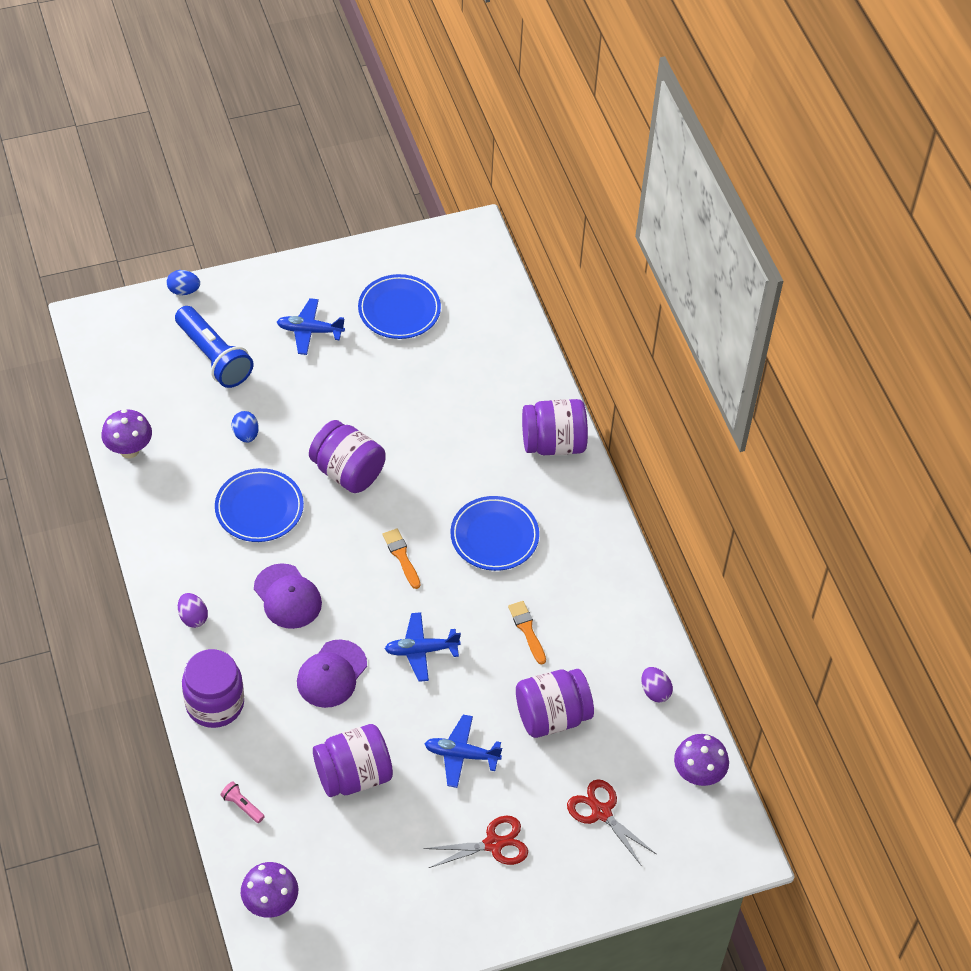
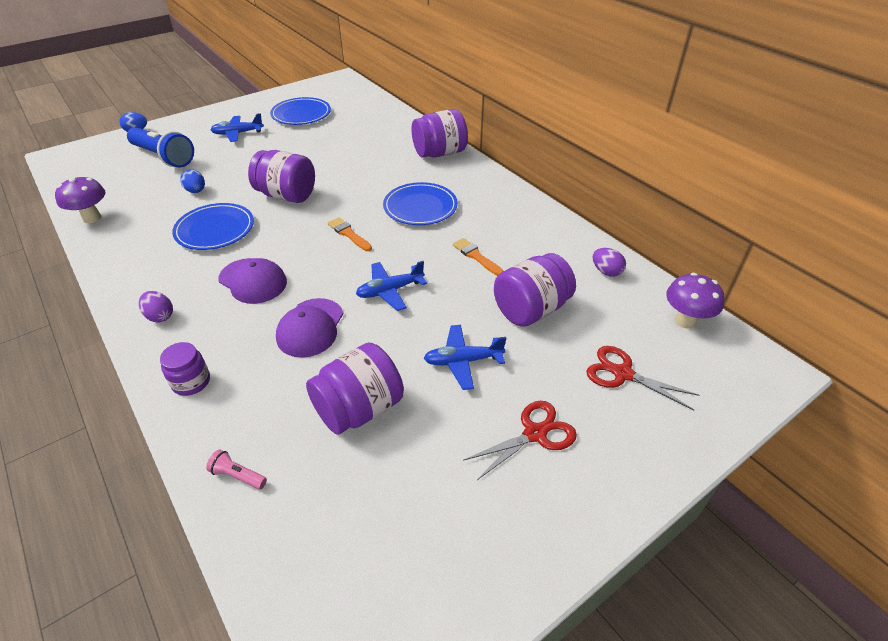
camera: 15 degrees left, 10 degrees down
purple jar [182,649,244,728] -> purple jar [160,342,210,396], size x0.59
purple mushroom [241,862,298,918] -> none

